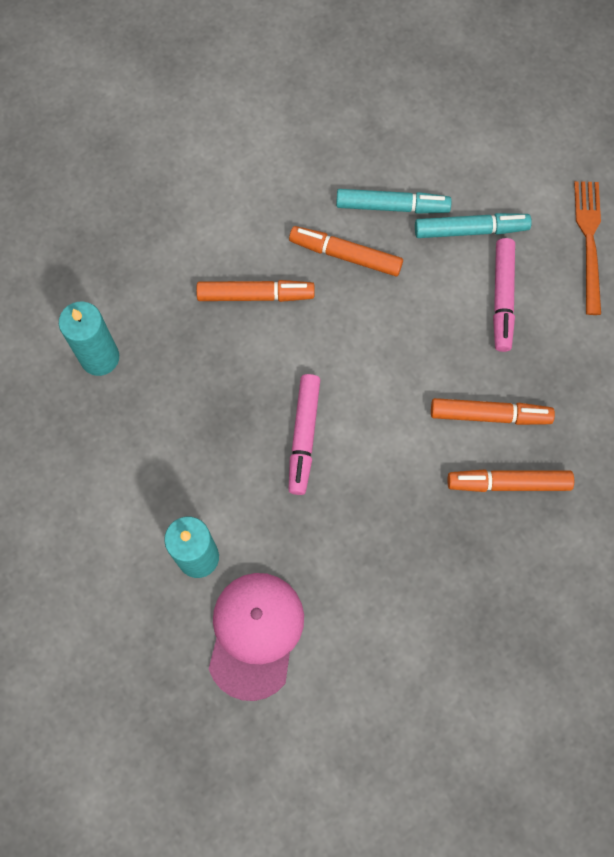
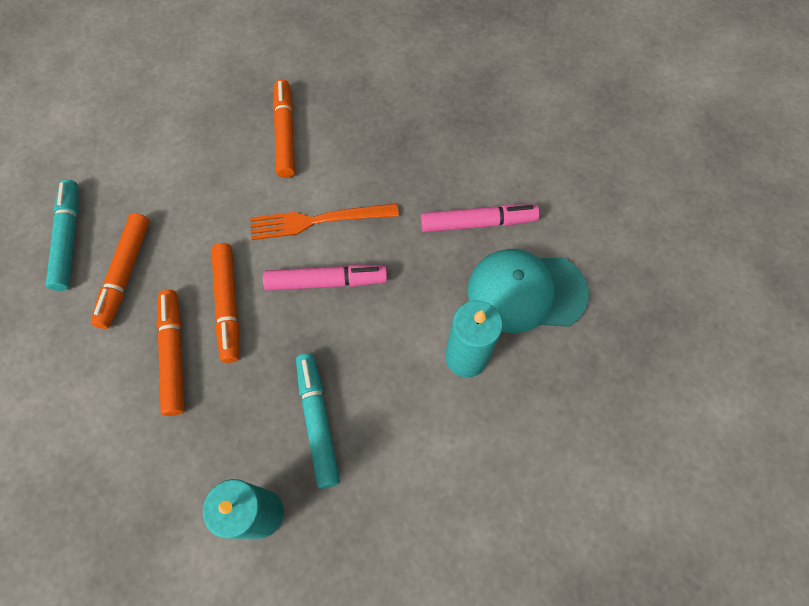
camera: 100 degrees left, 5 degrees down
pink cap [209,573,304,701] -> turquoise cap [467,249,589,333]
turquoise marker [415,213,532,238] -> turquoise marker moved to [296,353,340,489]
orange marker [448,469,574,492] -> orange marker moved to [211,243,239,363]
pink marker [493,238,515,352] -> pink marker moved to [421,204,540,232]
orange fork [574,181,601,315] -> orange fork moved to [250,203,399,240]

